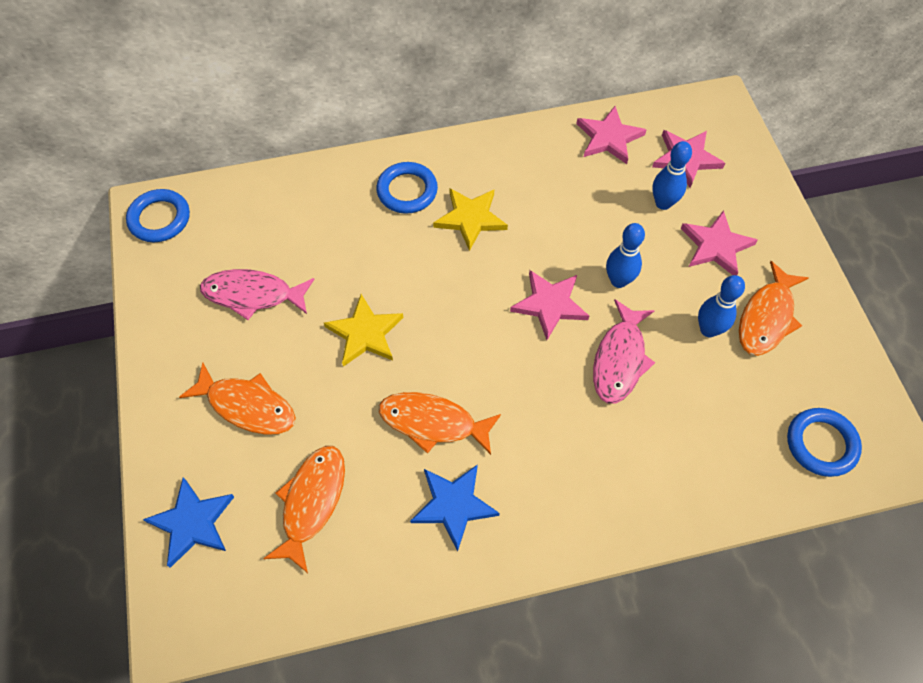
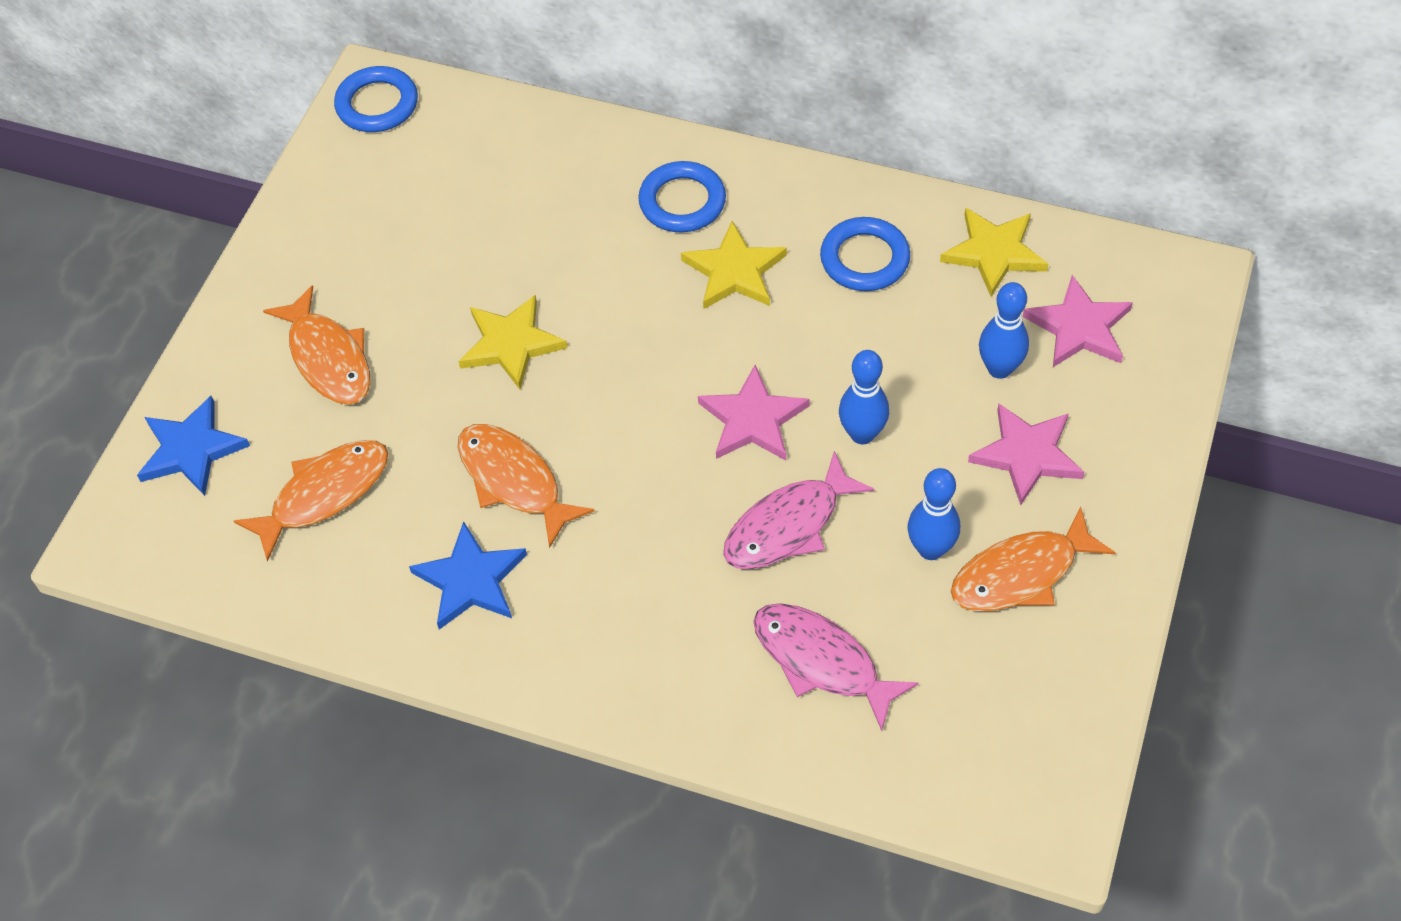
camera: 35 degrees right, 5 degrees down
pink fish [200,269,315,320] -> pink fish moved to [753,603,919,731]
pink star [576,106,646,164] -> yellow star [940,208,1048,297]
blue ring [787,408,862,477] -> blue ring moved to [820,217,910,291]

